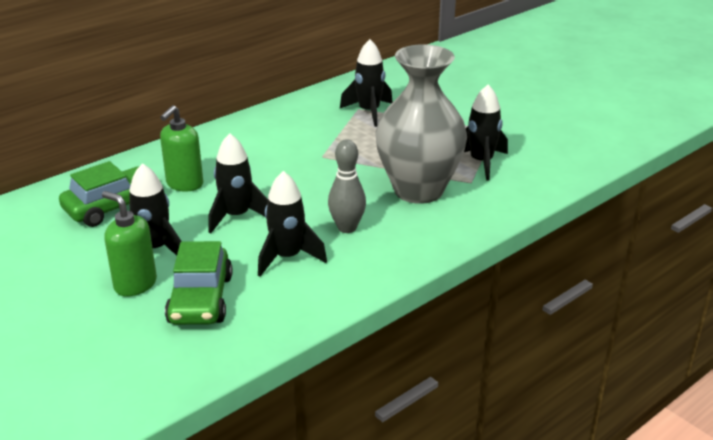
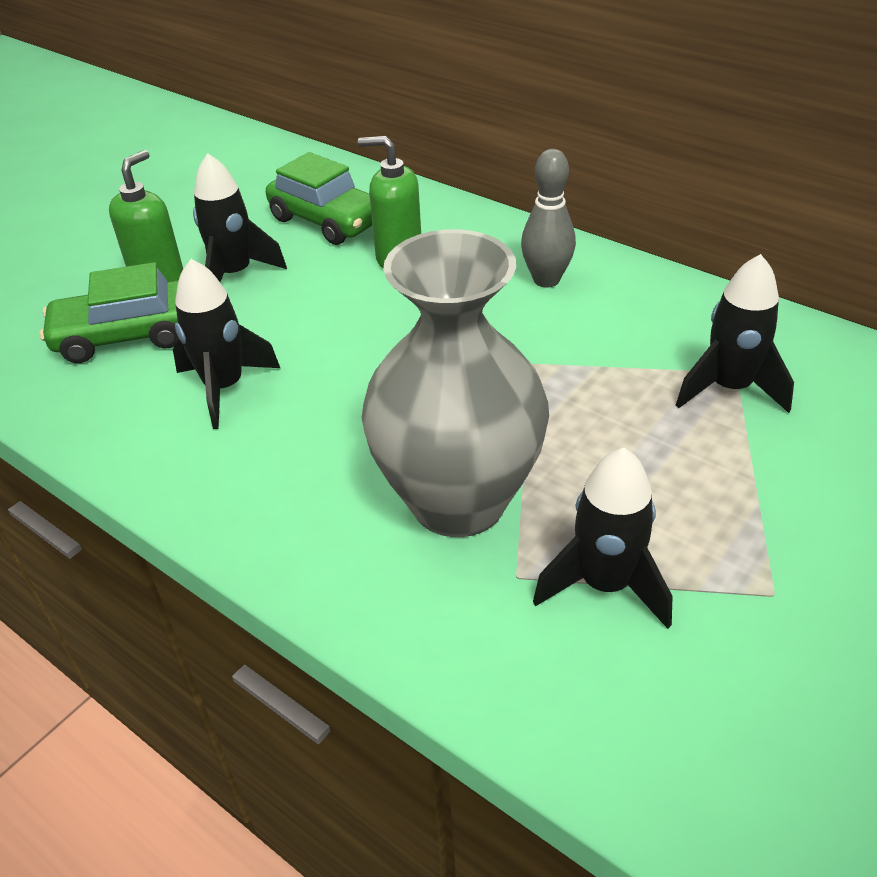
camera: 80 degrees right, 10 degrees up
black rocket [208,133,268,234] -> none
grey bowling pin [328,139,366,233] -> grey bowling pin moved to [521,149,576,288]

